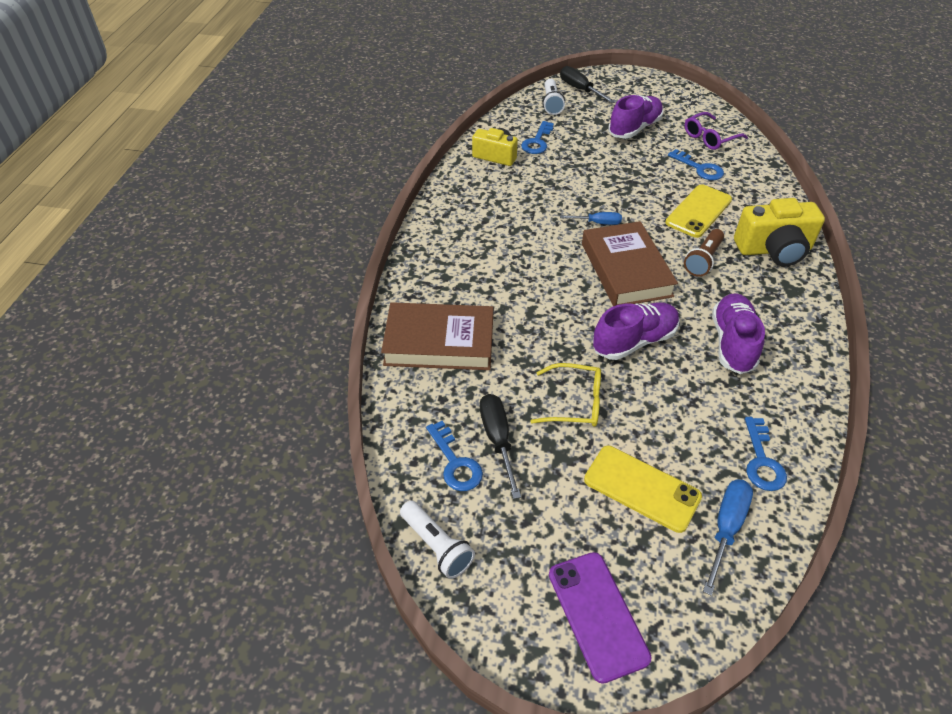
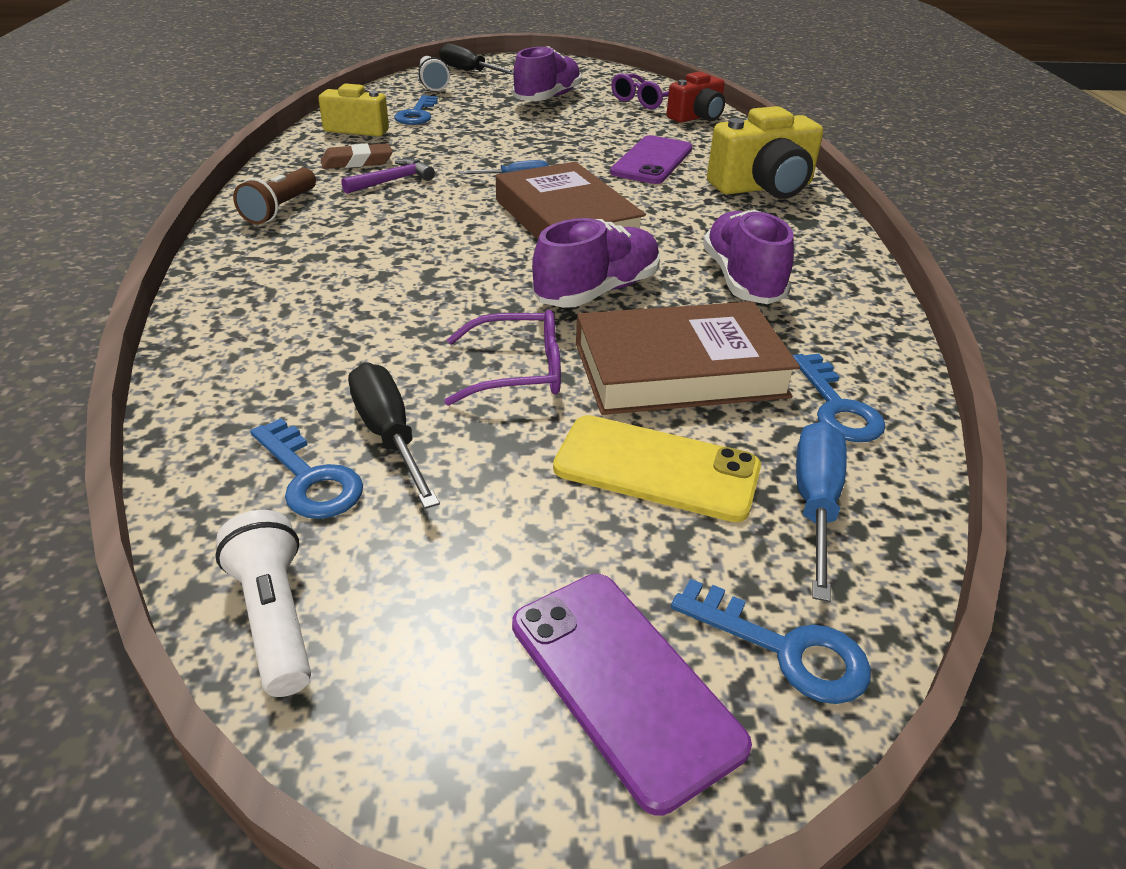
camera: 15 degrees left, 10 degrees down
brown book [381,302,493,370] -> brown book moved to [576,301,800,415]
white flashlight [400,501,475,579] -> white flashlight turned 150 degrees counterclockwise [215,510,311,697]
yellow glasses [530,363,601,427] -> purple glasses [444,310,561,406]
yellow phone [665,184,732,238] -> purple phone [610,135,692,184]
blue key [668,149,724,180] -> blue key moved to [671,579,871,704]
brown flashlight [684,229,724,277] -> brown flashlight moved to [233,168,316,224]
none -> brown eraser [321,143,392,169]
none -> purple hammer [341,159,435,194]
none -> red camera [667,71,725,123]

